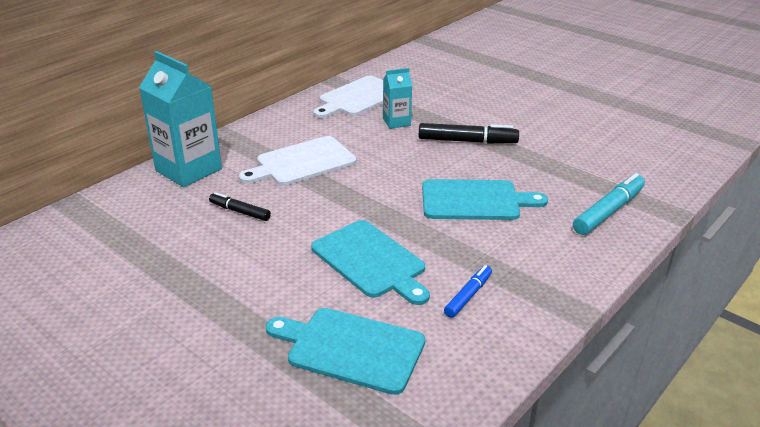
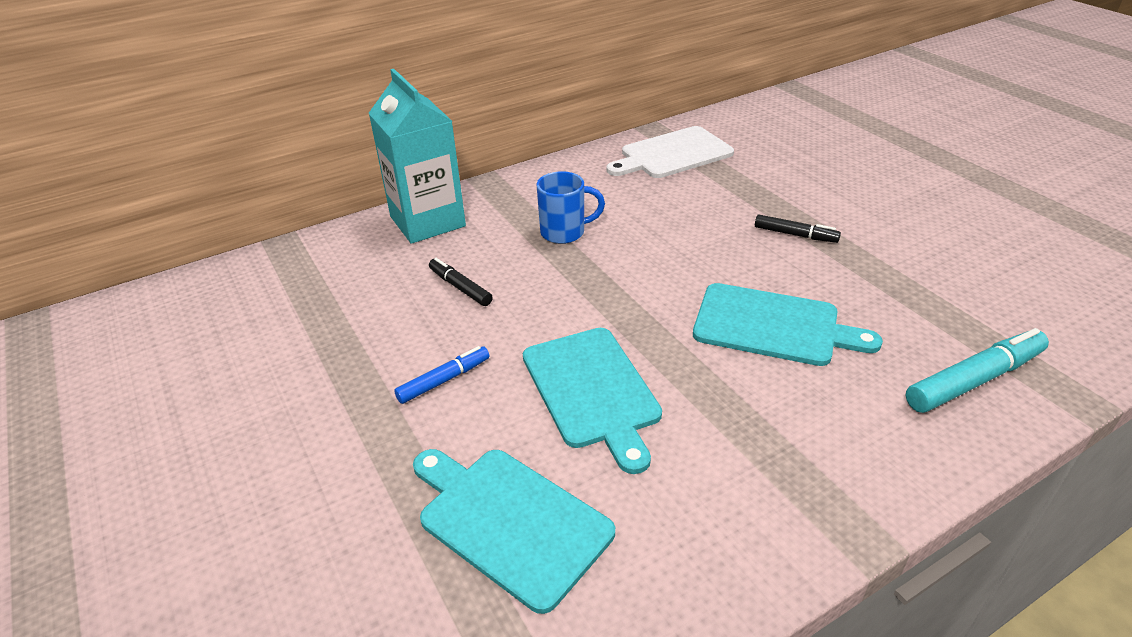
camera: 20 degrees right, 5 degrees up
white cutting board [239,136,356,186] -> blue mug [537,171,605,244]
turquoise carton [383,68,412,129] -> none
black marker [419,123,519,144] -> black marker [755,215,841,243], size x0.60
blue marker [444,265,492,318] -> blue marker moved to [394,346,490,404]

